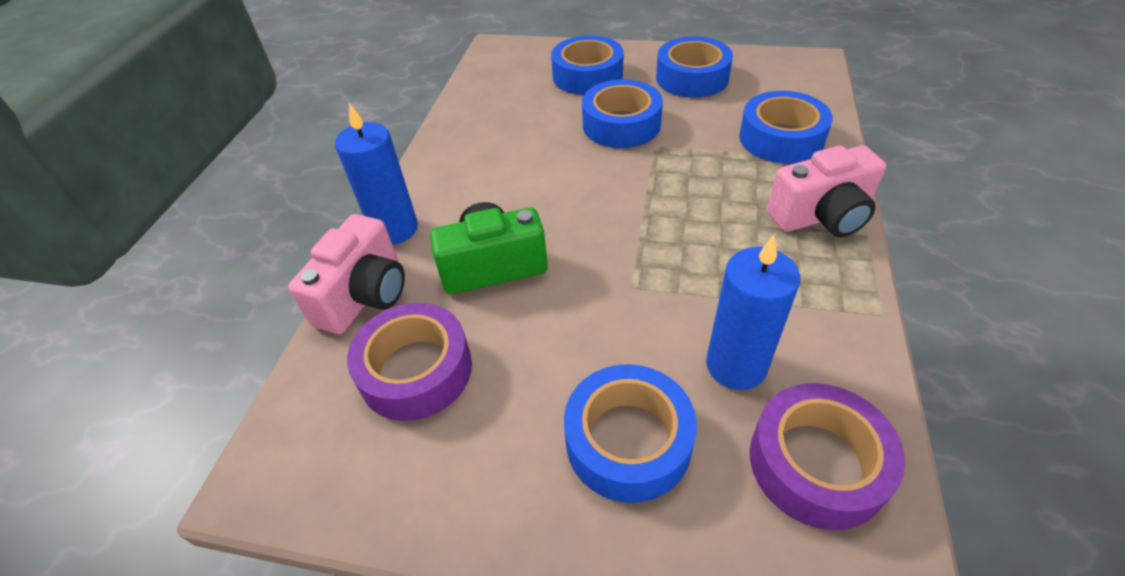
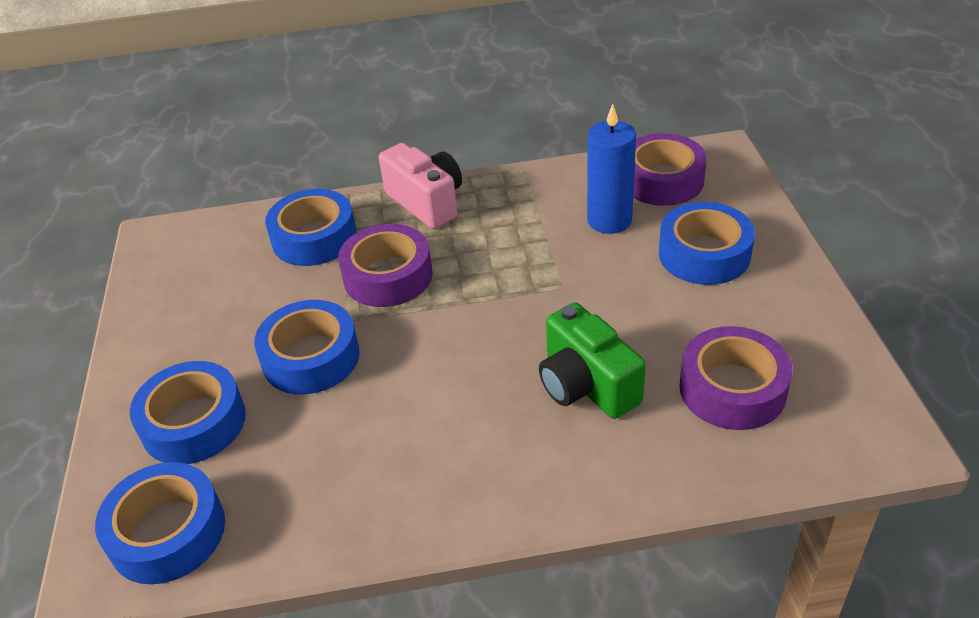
camera: 110 degrees left, 5 degrees down
pink camera [288,214,405,334] -> none
blue candle [335,103,418,245] -> none
blue tape [656,37,733,98] -> blue tape moved to [95,462,225,584]
none -> purple tape [338,224,433,307]

